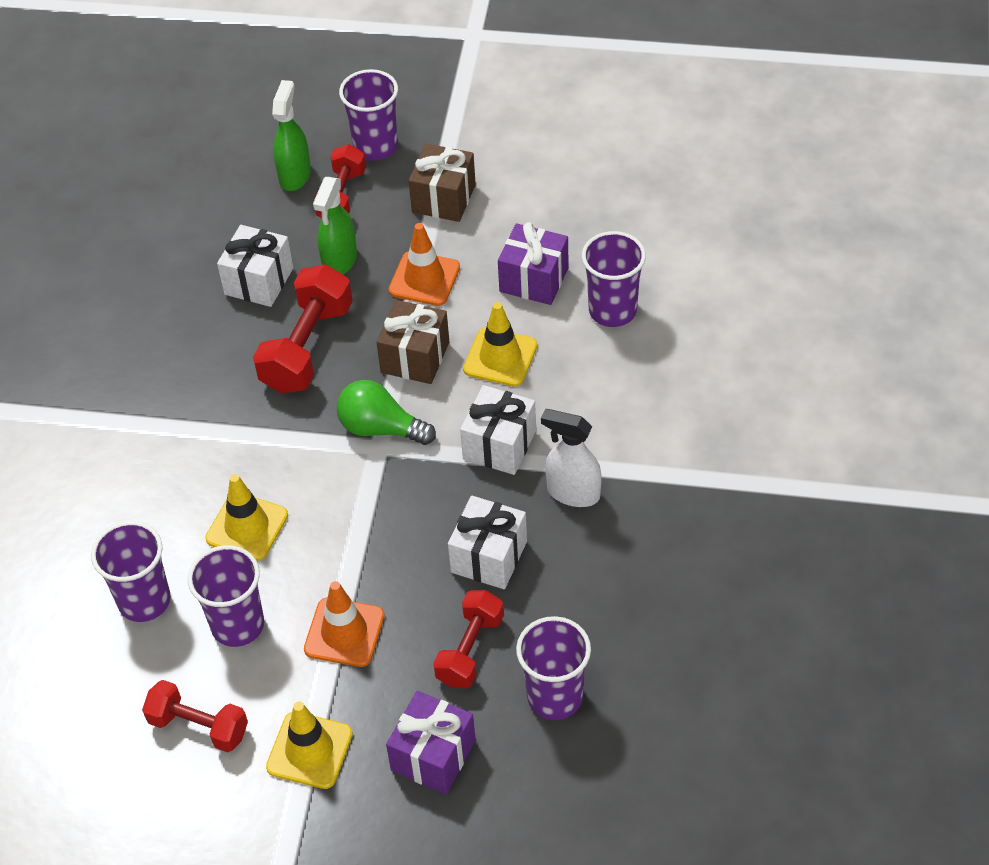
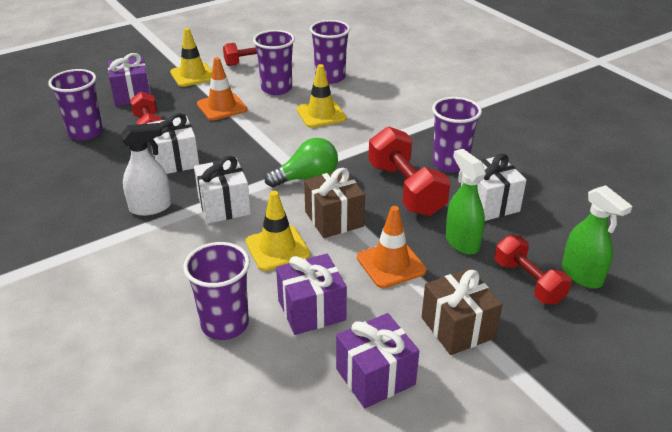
camera: 135 degrees right, 15 degrees down
purple cup [339,69,398,161] -> purple cup moved to [432,97,482,173]
none -> purple gift [336,313,419,408]

